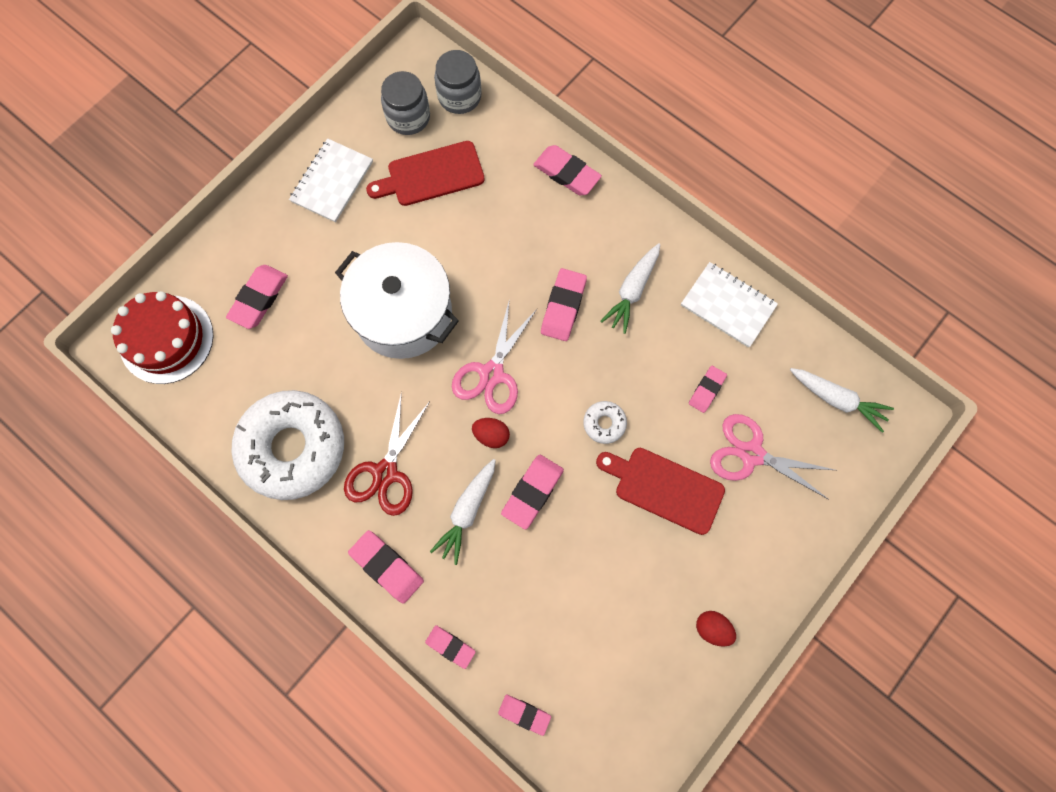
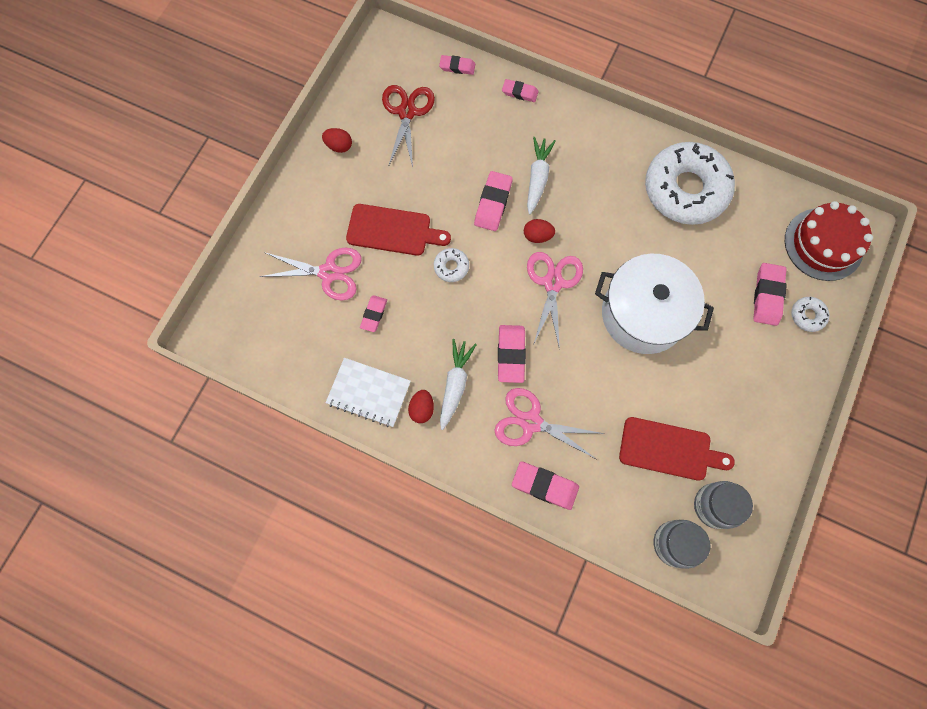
camera: 165 degrees right, 0 degrees up
white notebook [289,138,373,223] -> none
red scissors [344,391,430,516] -> red scissors moved to [382,85,435,167]
pink eraser [348,530,424,604] -> none
red cutting board [366,141,485,206] -> red cutting board turned 45 degrees clockwise [619,417,735,481]
white carrot [790,368,894,433] -> none
none -> red egg [408,390,434,423]
none -> pink scissors [494,388,605,459]
none -> white donut [791,297,830,332]

